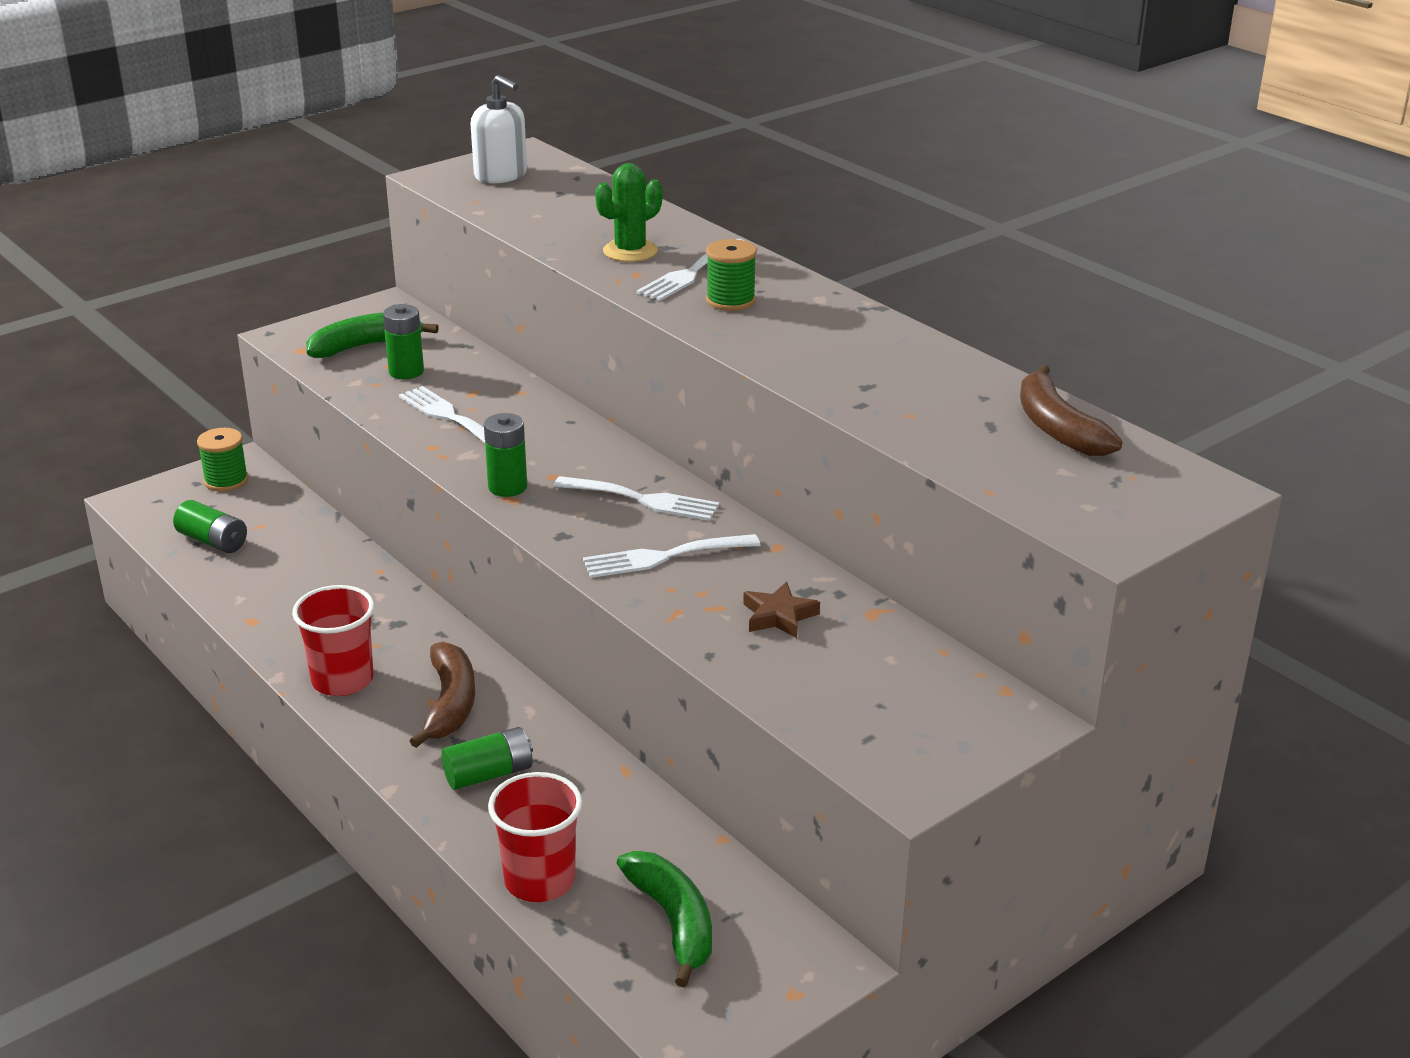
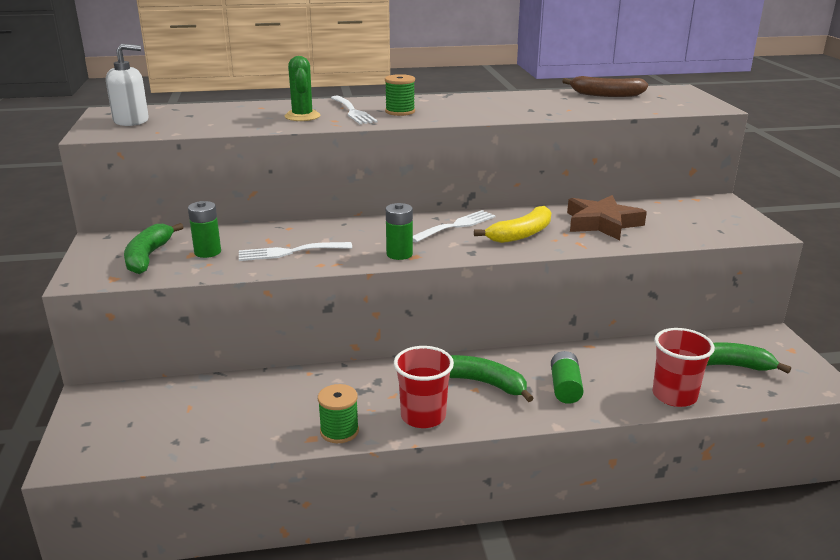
camera: 60 degrees left, 5 degrees down
green battery [173,500,247,553] -> none
green spool [197,428,248,492] -> green spool moved to [318,384,359,443]
brown banana [410,642,475,748] -> green banana [449,355,533,402]
white fork [583,534,760,578] -> yellow banana [474,206,551,243]
brown star [743,582,820,638] -> brown star [567,195,647,240], size x1.82

